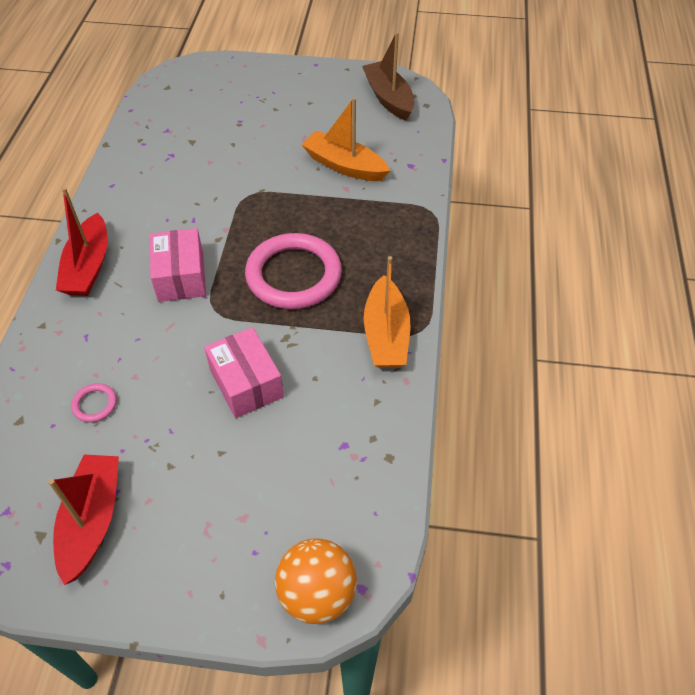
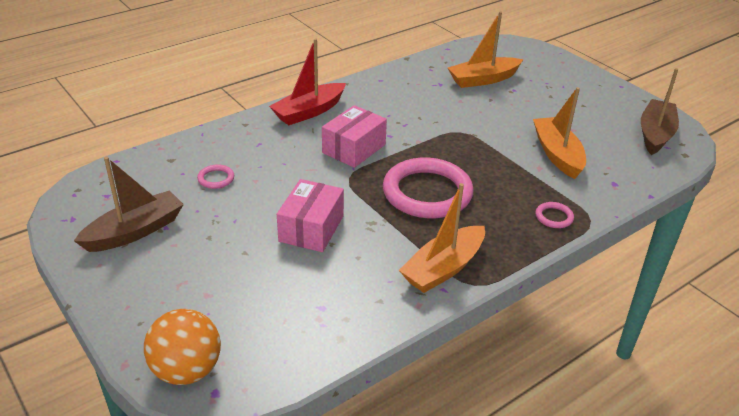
camera: 45 degrees right, 15 degrees down
red boat [49,455,119,585] -> brown boat [74,157,184,252]
none -> orange boat [448,11,524,88]
none -> pink ring [535,202,574,228]

